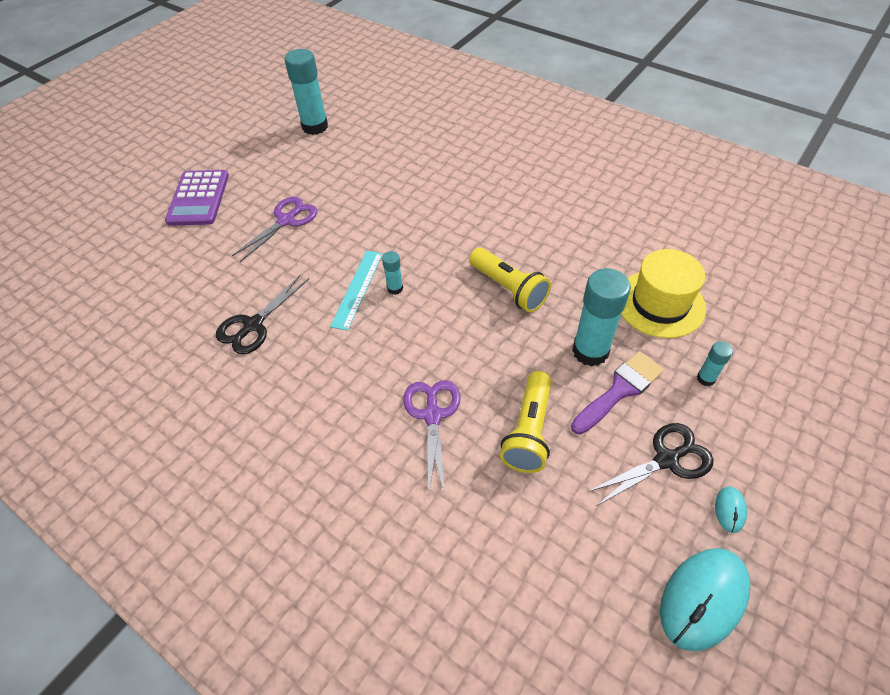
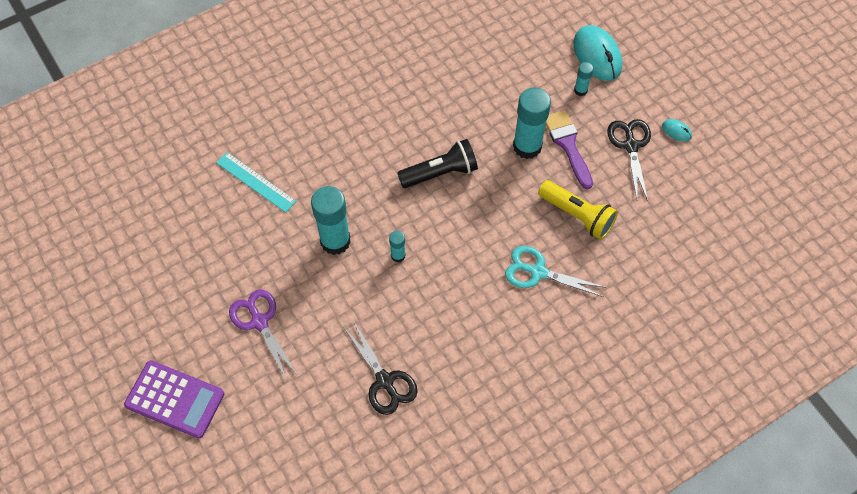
camera: 70 degrees left, 10 degrees up
turquoise glue stick [285,49,328,135] -> turquoise glue stick moved to [311,186,351,255]
turquoise ruler [330,251,383,331] -> turquoise ruler moved to [216,152,296,213]
purple scissors [403,380,461,496] -> turquoise scissors [505,246,607,297]
yellow flashlight [469,248,551,312] -> black flashlight [397,139,478,188]
yellow hat [621,249,706,338] -> none
turquoise mouse [660,548,750,651] -> turquoise mouse moved to [574,25,622,81]

